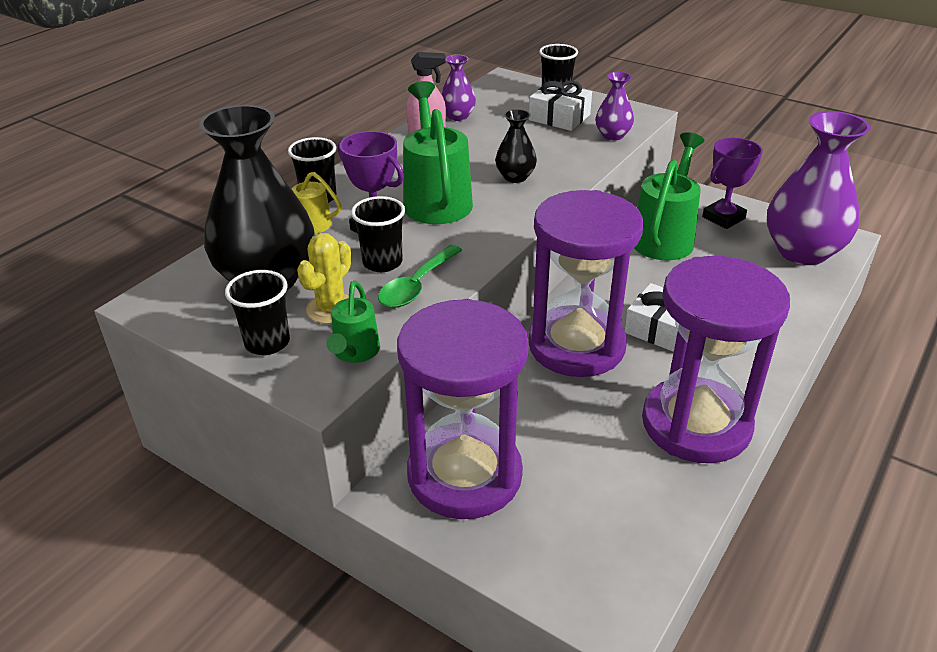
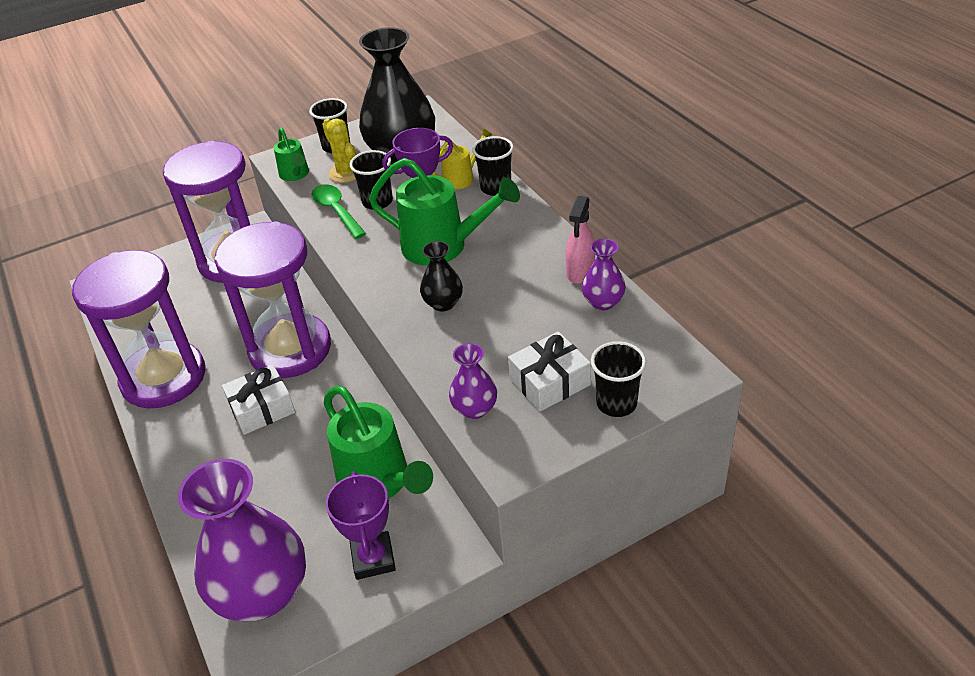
camera: 120 degrees right, 5 degrees up
green watering can [326,281,380,363] -> green watering can turned 150 degrees counterclockwise [274,127,309,181]

